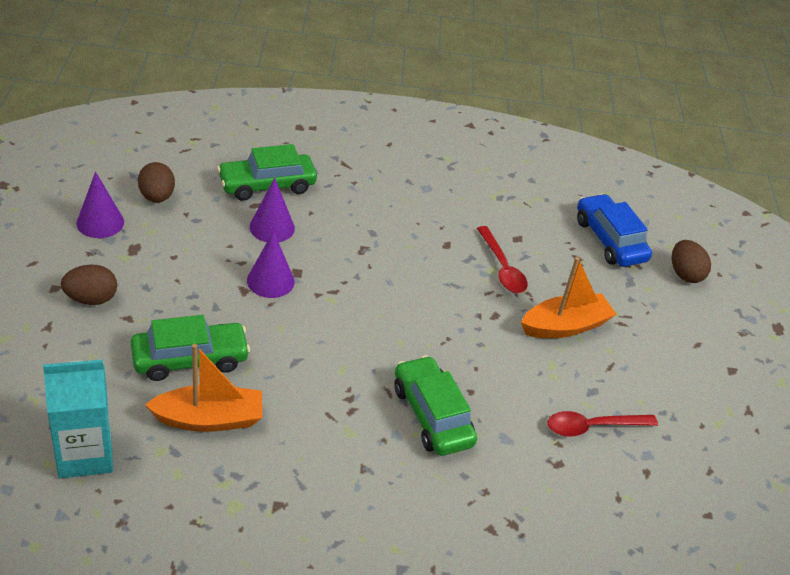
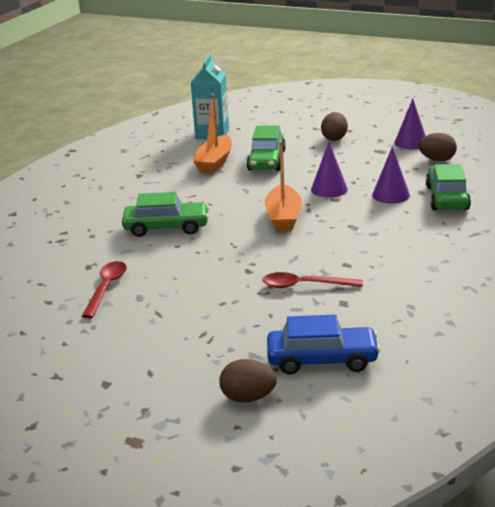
camera: 120 degrees right, 15 degrees down
orange boat [521,257,617,338] -> orange boat moved to [265,141,302,231]

